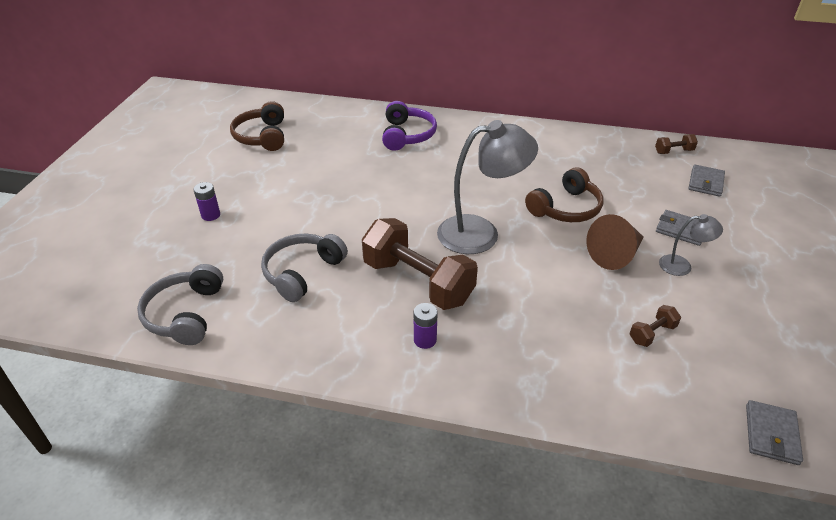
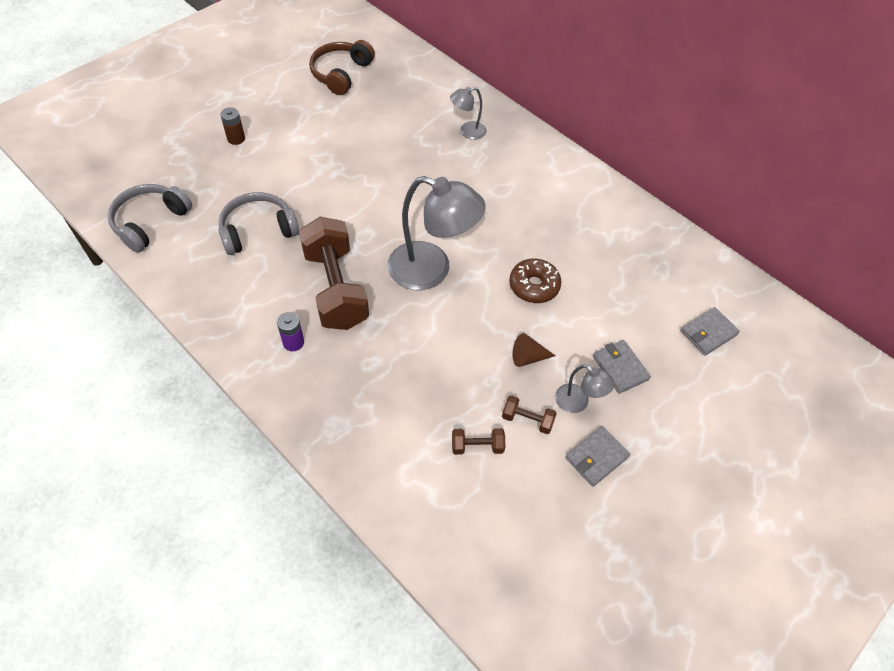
camera: 30 degrees right, 15 degrees up
purple battery [194,182,220,221] -> brown battery [220,107,245,145]
purple headphones [382,101,437,151] -> grey lamp [450,87,487,140]
brown headphones [525,167,603,222] -> brown donut [509,258,561,303]
brown cone [586,214,643,270] -> brown cone [512,333,556,367], size x0.59
brown dumbbell [655,134,698,154] -> brown dumbbell moved to [502,395,557,434]
grey wallet [746,400,803,465] -> grey wallet moved to [565,426,630,487]

